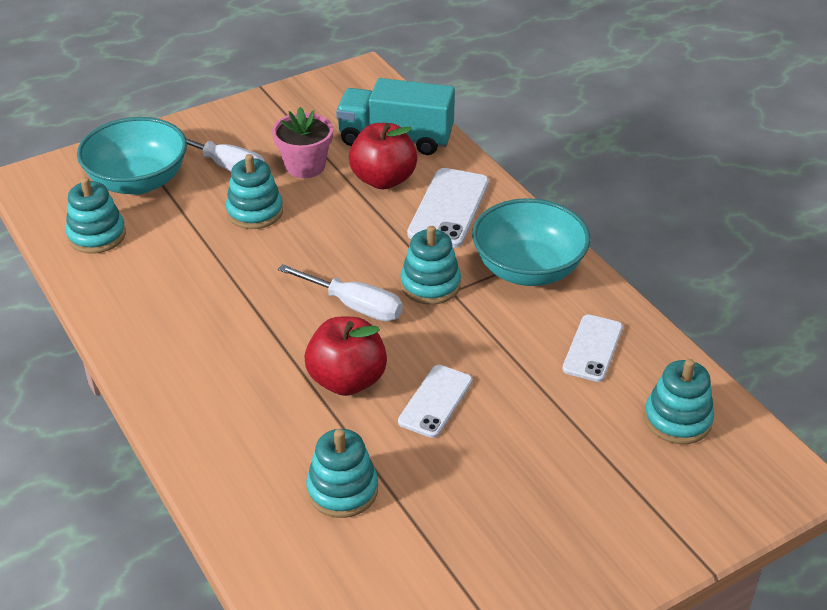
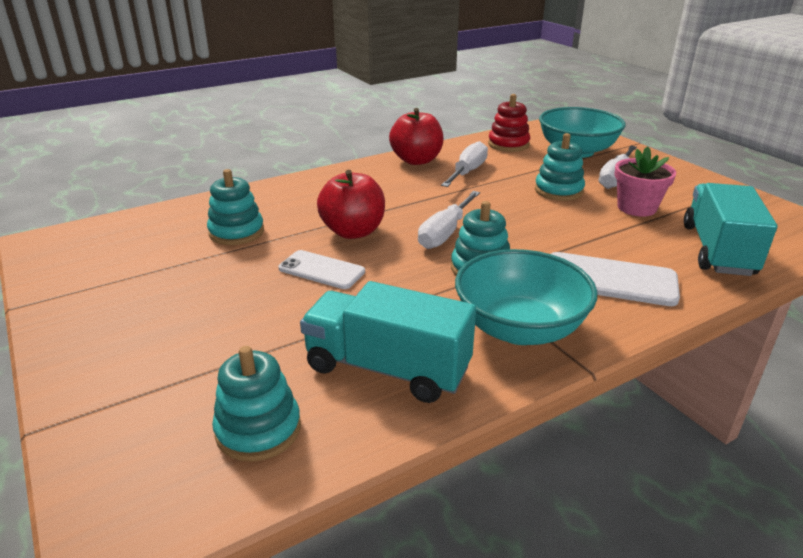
camera: 90 degrees right, 10 degrees down
turquoise stacking toy [66,177,126,254] -> red stacking toy [488,94,530,152]
red apple [349,123,417,189] -> red apple moved to [389,108,444,165]
white phone [562,314,623,382] -> turquoise truck [300,281,476,403]
none -> white screwdriver [441,141,488,187]

